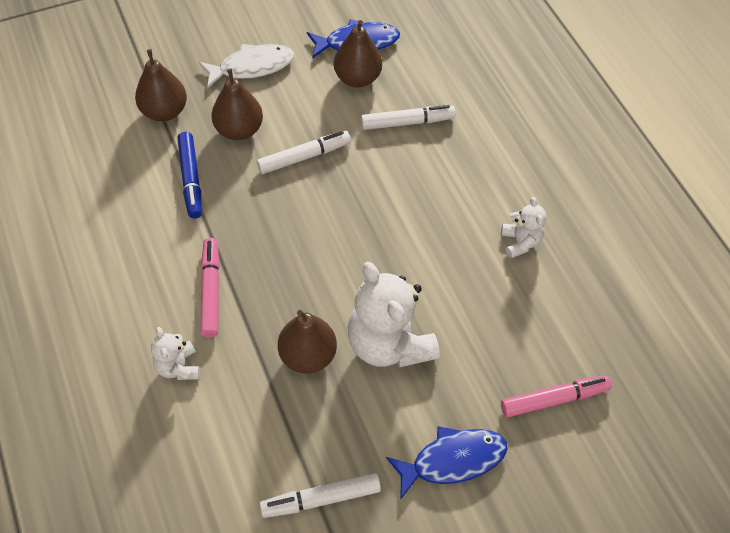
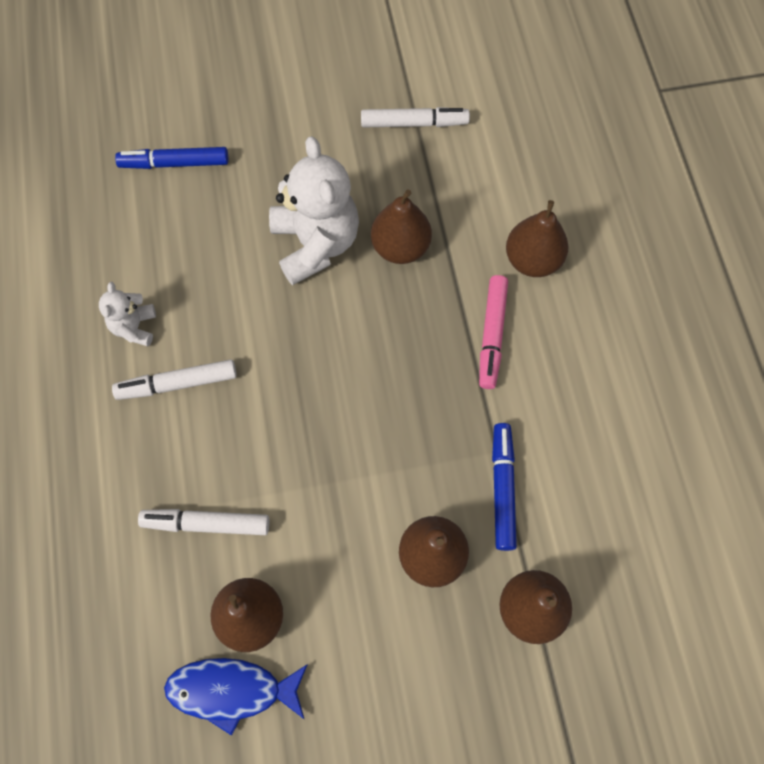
camera: 165 degrees left, 10 degrees up
white teddy bear [151,327,200,380] -> brown pear [506,200,569,277]
white fish [199,44,294,89] -> none
white marker [257,131,351,174] -> white marker moved to [112,359,237,400]
blue fish [386,426,508,500] -> none
pink marker [501,375,612,417] -> blue marker [115,147,228,169]

